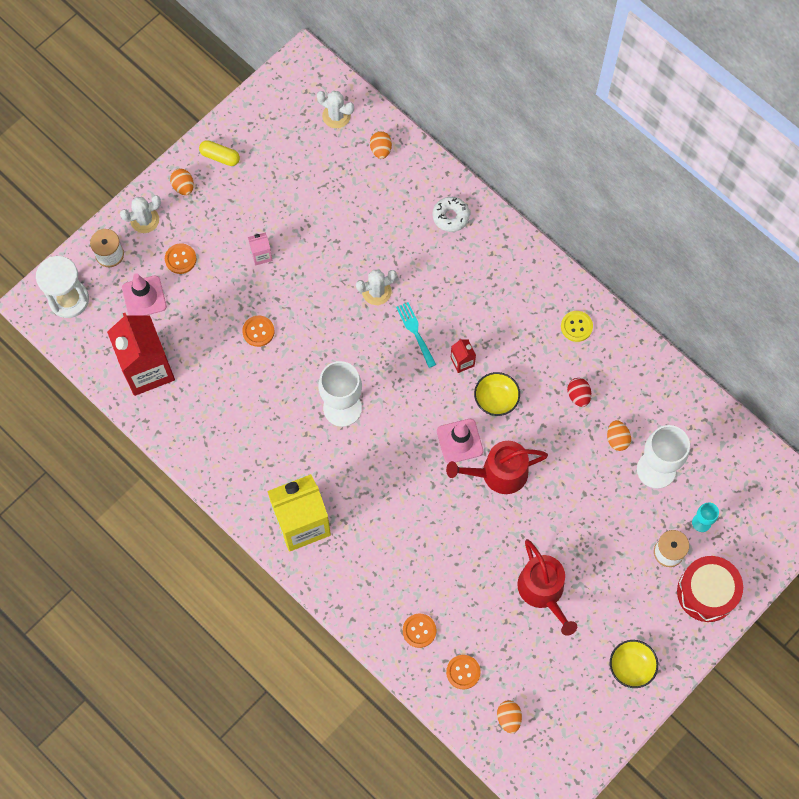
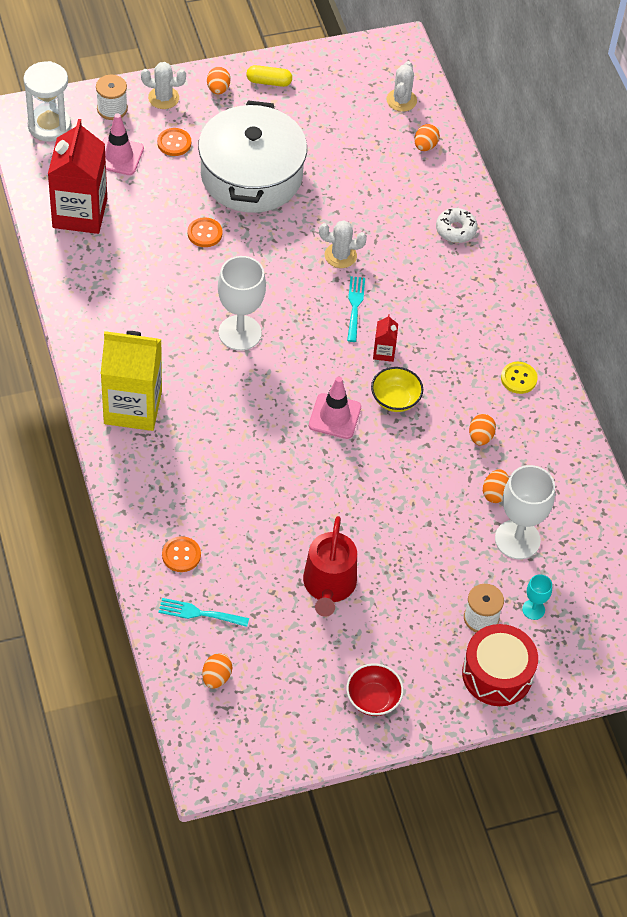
camera: 25 degrees right, 15 degrees down
yellow capsule [199,140,240,166] -> yellow capsule turned 45 degrees counterclockwise [246,65,292,87]
pink carton [248,232,273,266] -> white pot [198,100,307,213]
white cactus [317,91,354,128] -> white cactus turned 45 degrees clockwise [386,61,417,112]
red watering can [446,441,548,494] -> none
orange button [446,655,481,689] -> turquoise fork [158,598,249,627]
red egg [567,378,591,407] -> orange egg [469,414,496,446]
yellow bowl [610,640,658,688] -> red bowl [346,663,404,716]

